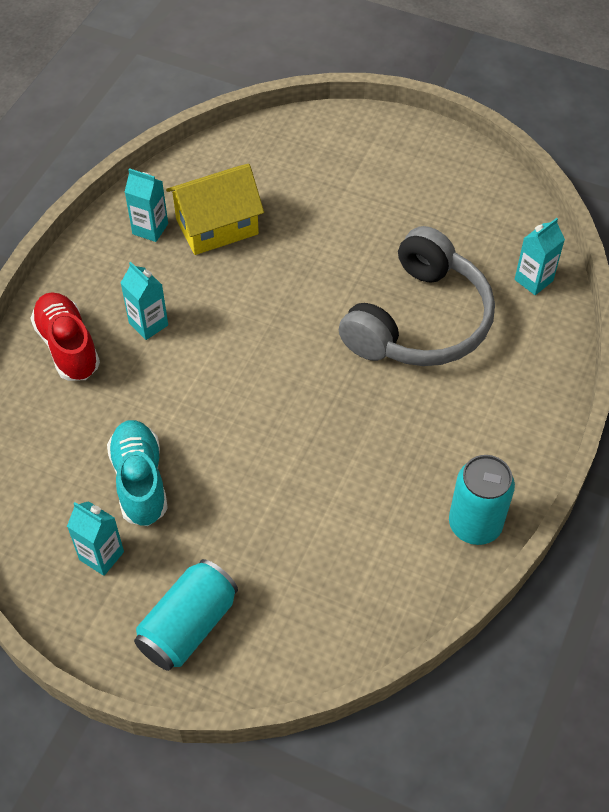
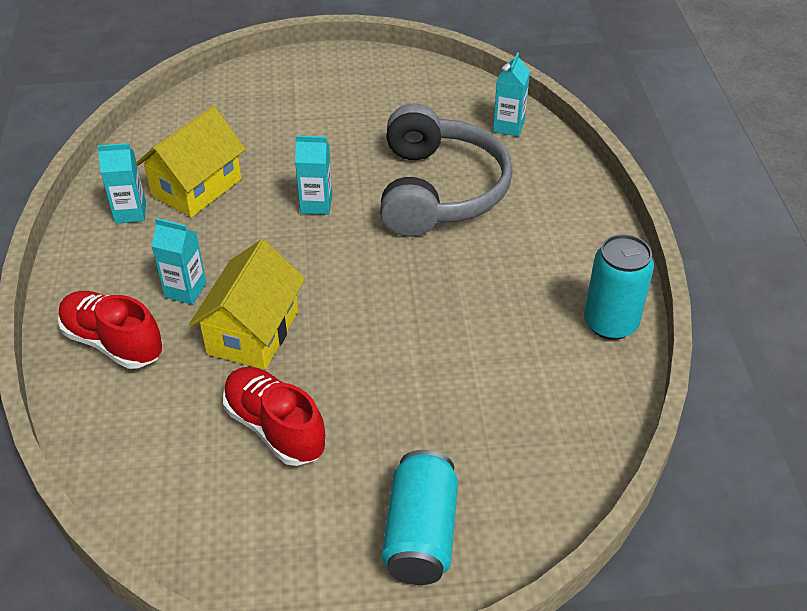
camera: 30 degrees left, 10 degrees down
turquoise carton [67,501,124,576] -> turquoise carton moved to [295,136,332,215]
turquoise shoe [107,420,168,526] -> red shoe [223,367,326,466]
none -> yellow house [189,239,305,370]

